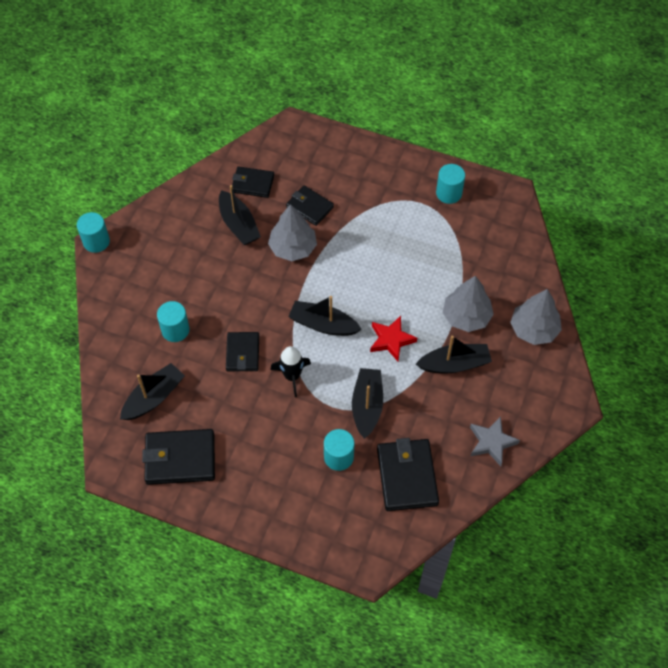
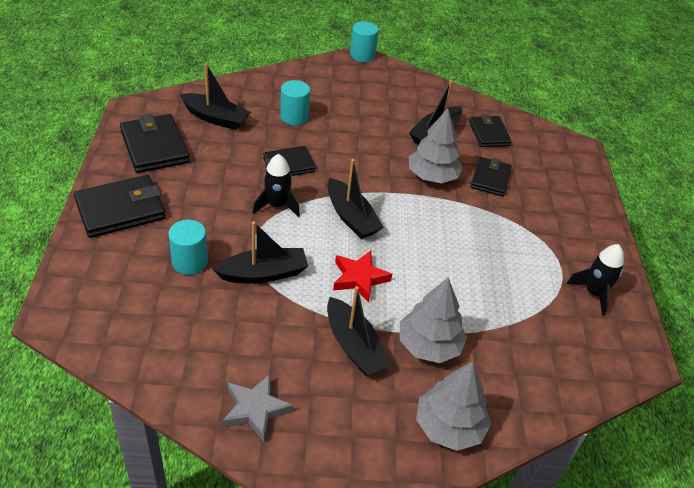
camera: 65 degrees right, 15 degrees down
black boat [288,296,362,336] -> black boat turned 150 degrees clockwise [327,159,384,239]
black wallet [377,438,439,511] -> black wallet moved to [74,175,166,238]
turquoise cylinder [436,164,465,204] -> black rocket [567,244,624,316]

